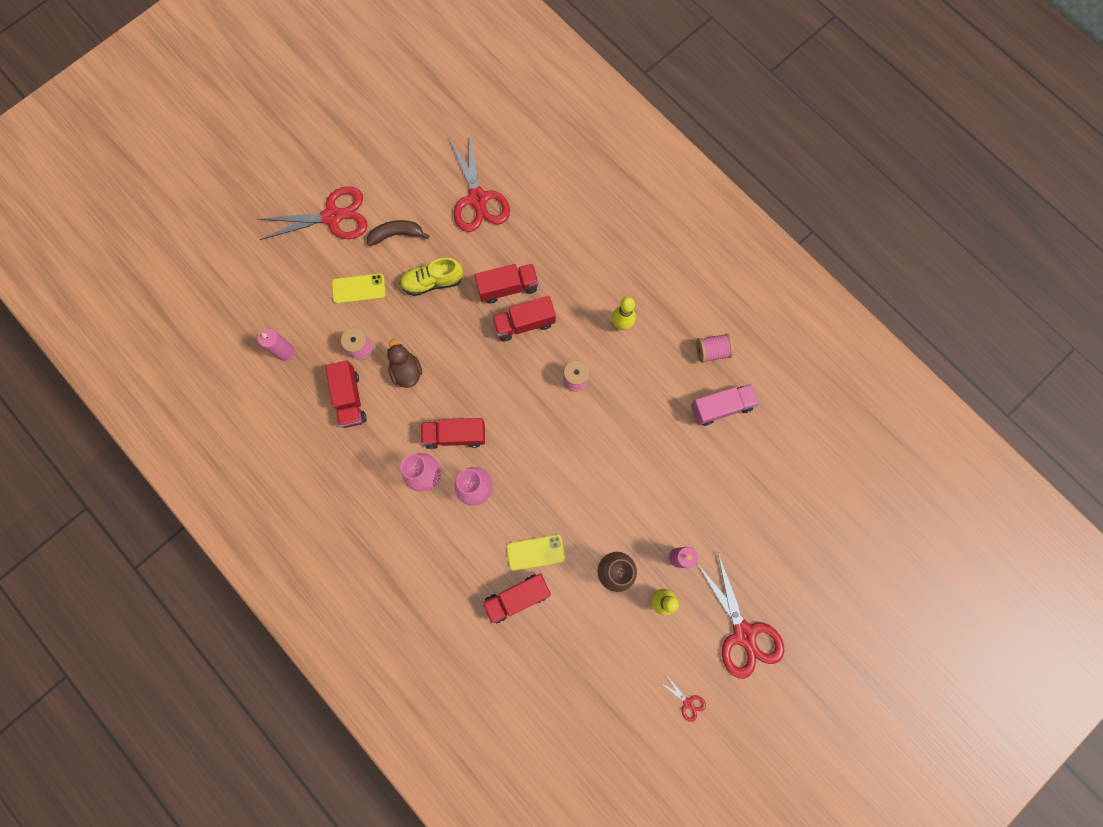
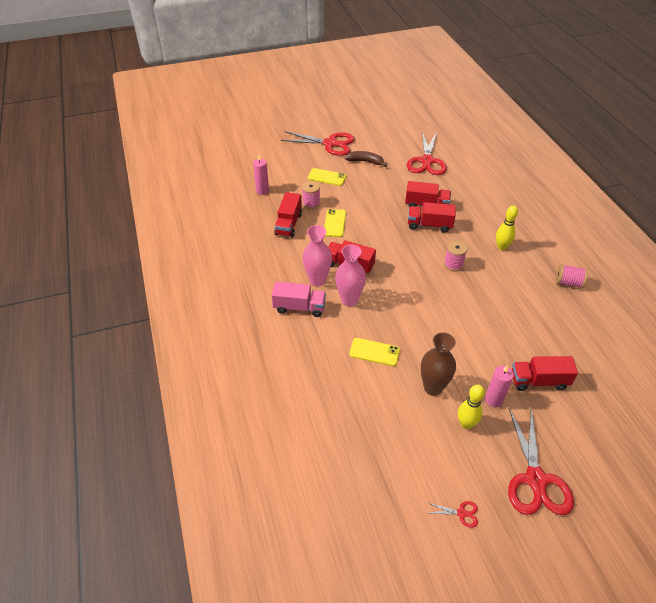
camera: 25 degrees right, 30 degrees down
brown duck [387,339,422,388] -> yellow phone [324,209,346,237]
yellow shoe [399,258,463,296] -> none
red truck [482,573,551,624] -> red truck moved to [512,356,578,391]
red scissors [661,676,706,722] -> red scissors turned 60 degrees counterclockwise [428,501,478,528]
pink truck [691,384,759,426] -> pink truck moved to [271,282,326,317]

